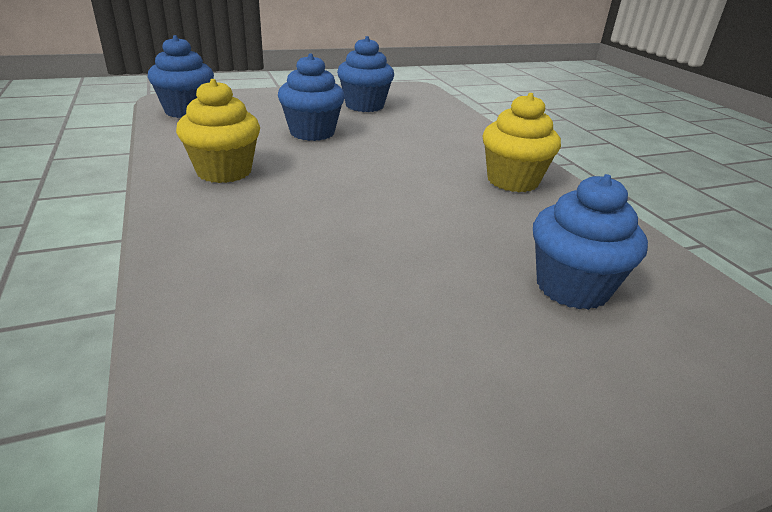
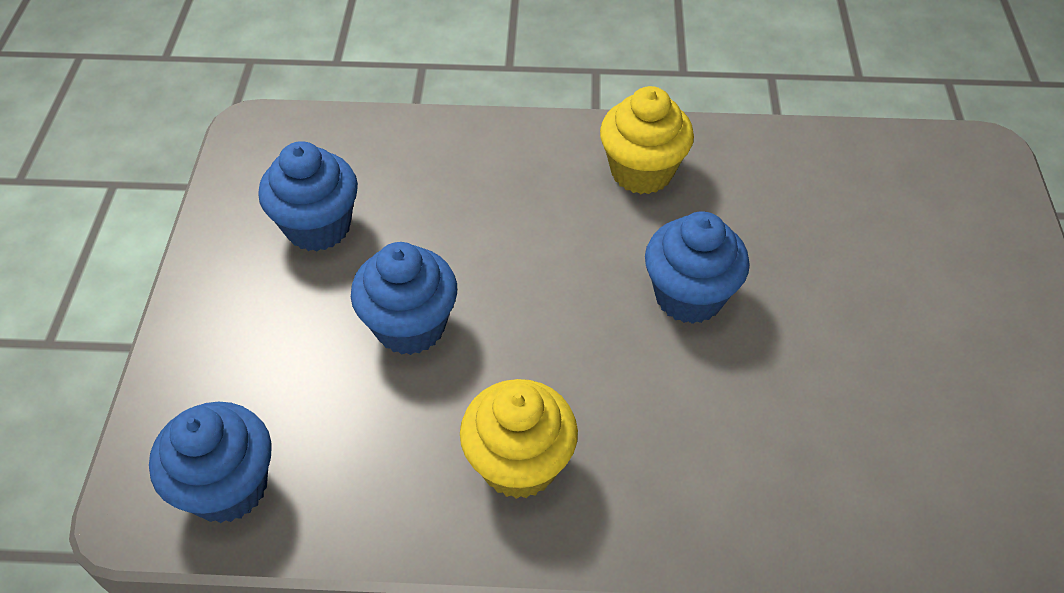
camera: 65 degrees left, 20 degrees up
blue cupcake [533,174,648,310] -> blue cupcake moved to [645,211,750,324]

